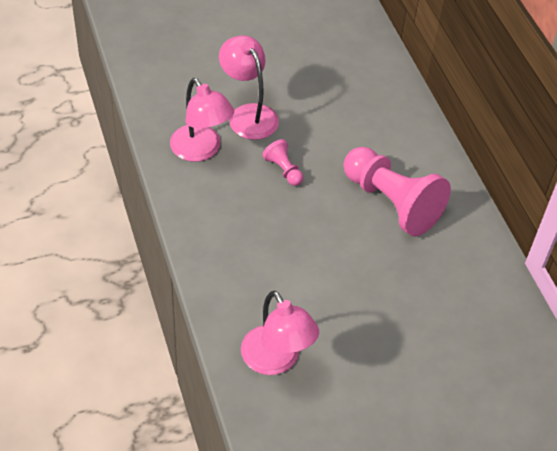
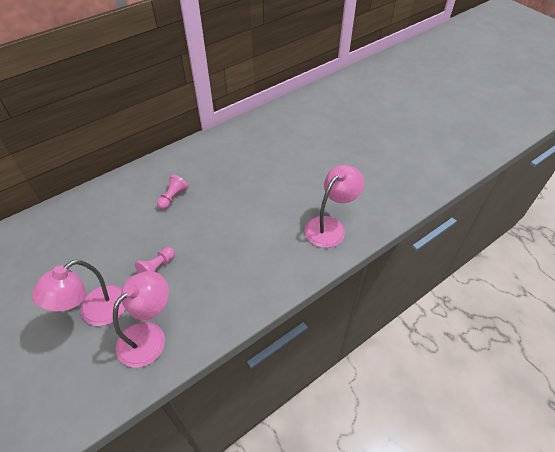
camera: 105 degrees left, 0 degrees up
pink pawn [343,147,451,236] -> pink pawn [157,174,189,209], size x0.44

